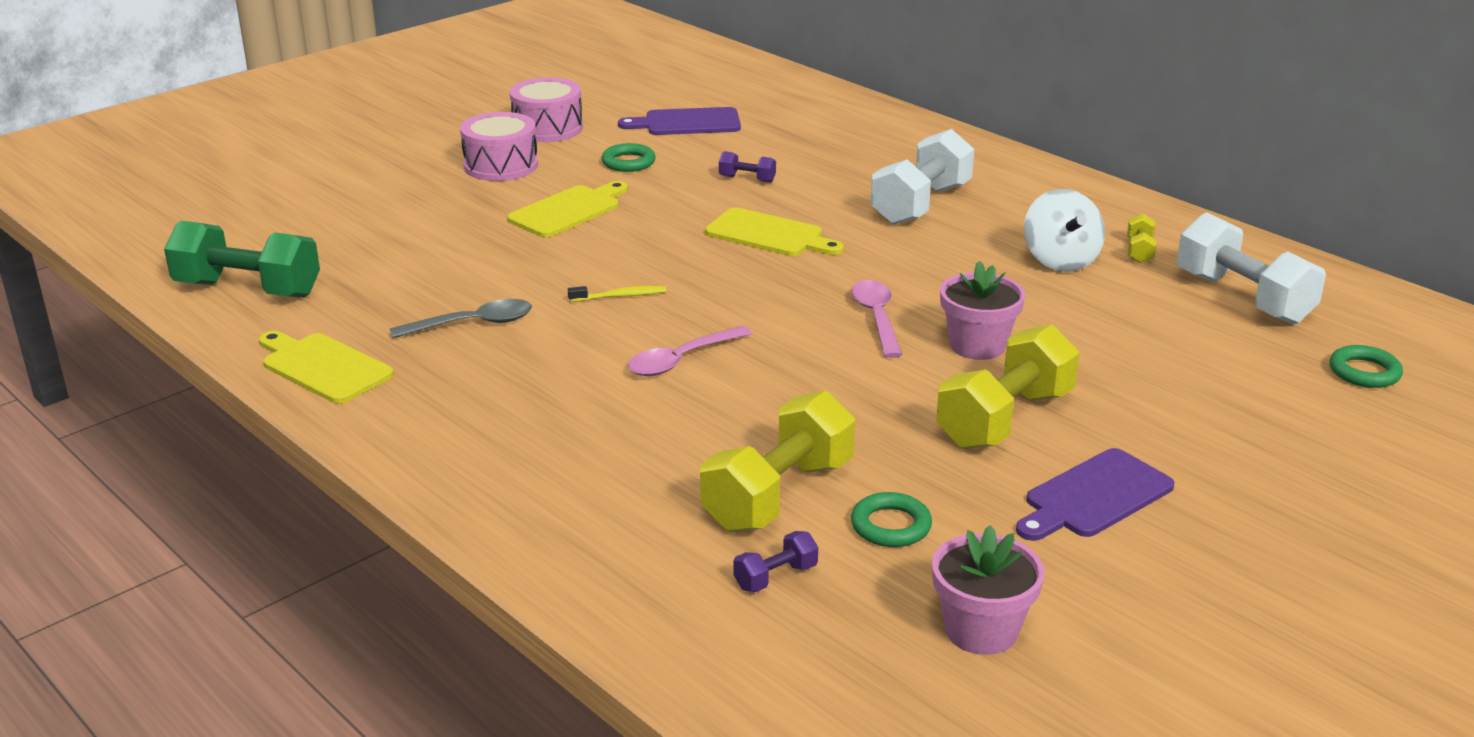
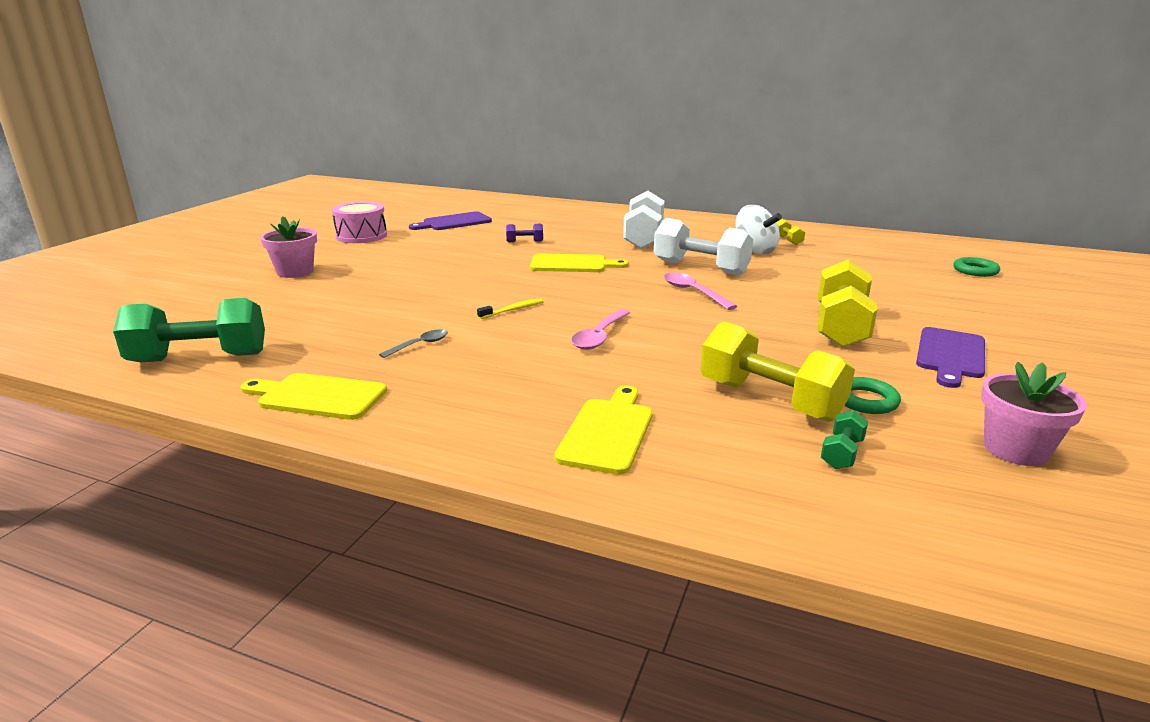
camera: 25 degrees left, 5 degrees down
grey spoon [390,299,532,339] -> grey spoon [379,329,448,358], size x0.65
pink drum [460,112,538,181] -> none
yellow cutting board [507,181,628,237] -> yellow cutting board moved to [554,385,653,475]
green ring [601,143,656,172] -> none
yellow dumbbell [700,391,855,532] -> yellow dumbbell turned 60 degrees counterclockwise [700,321,855,422]
purple dumbbell [733,531,818,592] -> green dumbbell [821,410,868,469]
pink flower pot [940,261,1025,360] -> pink flower pot moved to [260,216,317,278]
white dumbbell [1177,213,1326,324] -> white dumbbell moved to [654,218,753,275]

